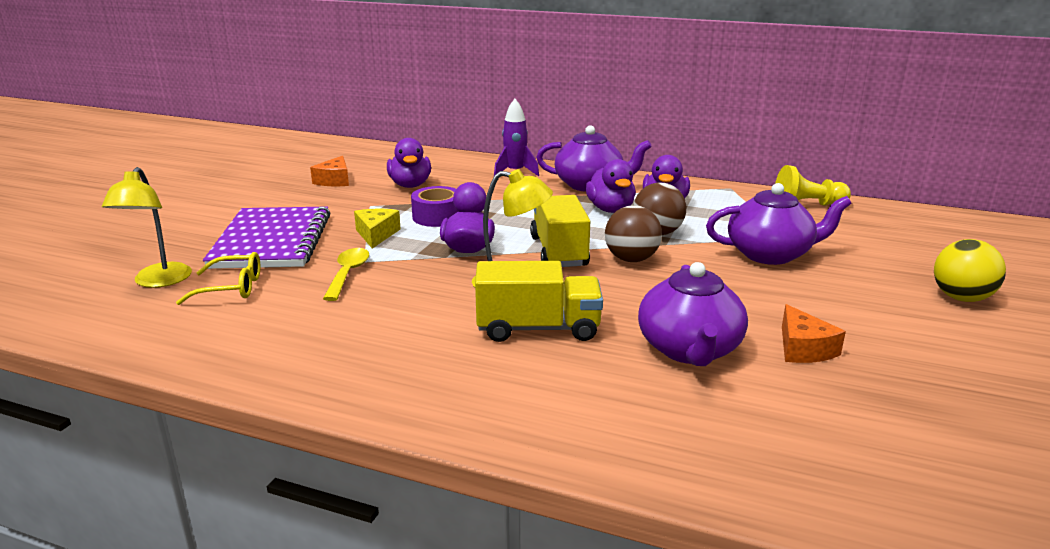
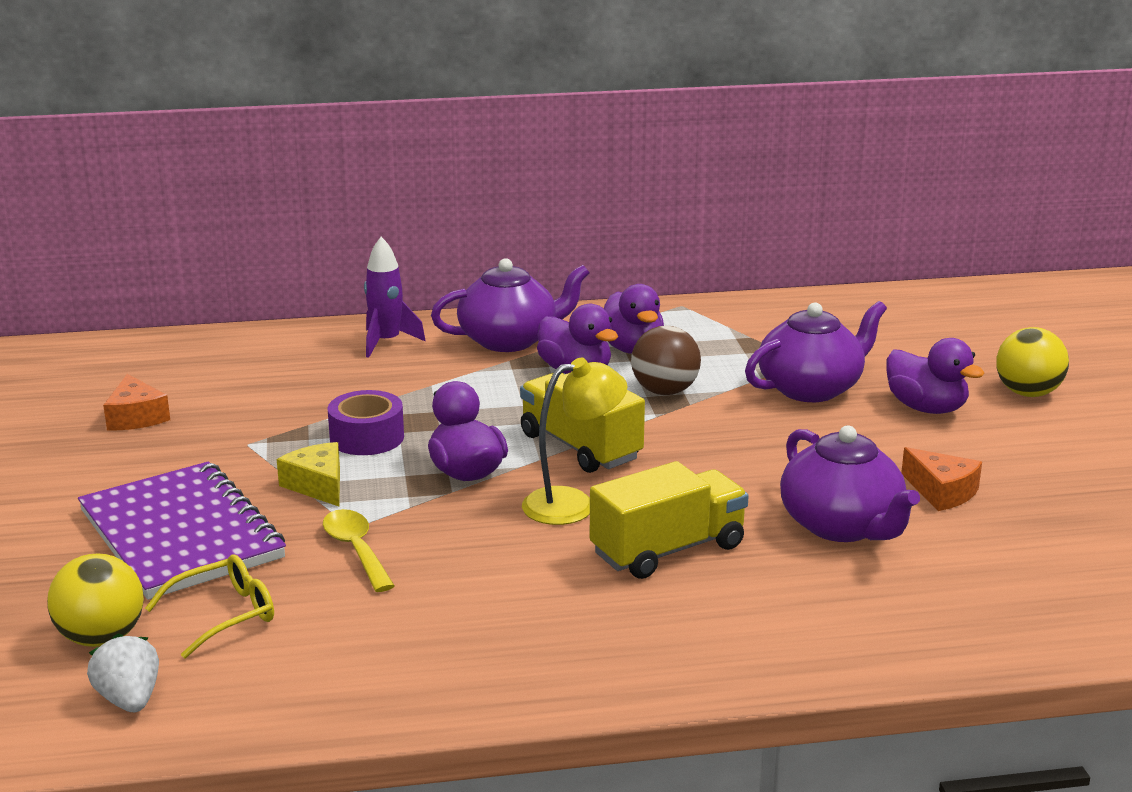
camera: 30 degrees left, 0 degrees up
yellow lamp [102,167,192,288] -> yellow ball [47,553,144,647]
purple duck [387,138,431,188] -> purple duck moved to [886,338,984,414]
brown ball [605,205,662,262] -> none
yellow pawn [775,165,851,206] -> none
none -> white strawberry [87,634,159,712]

